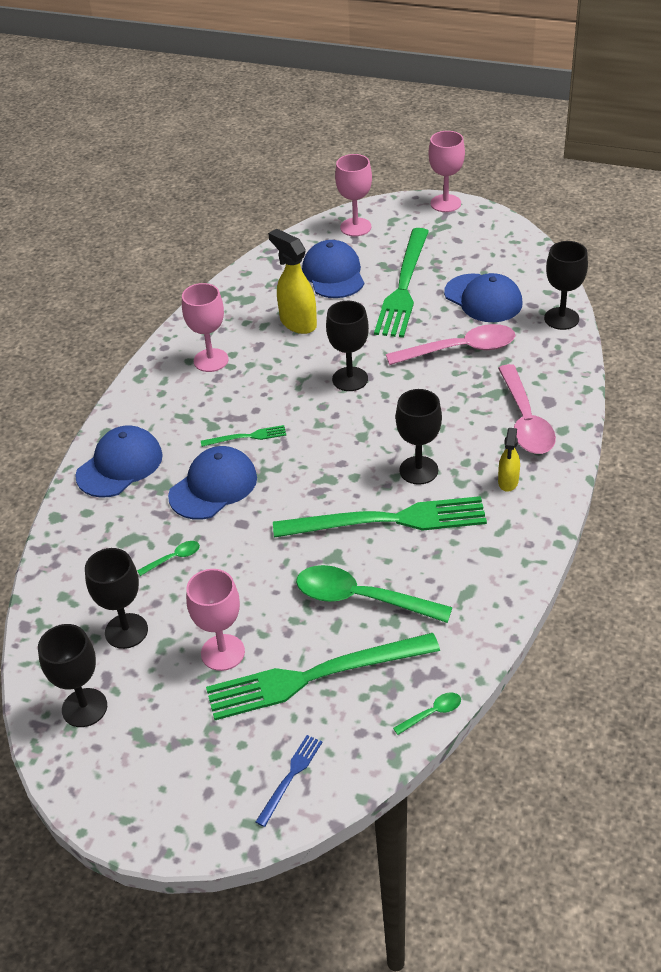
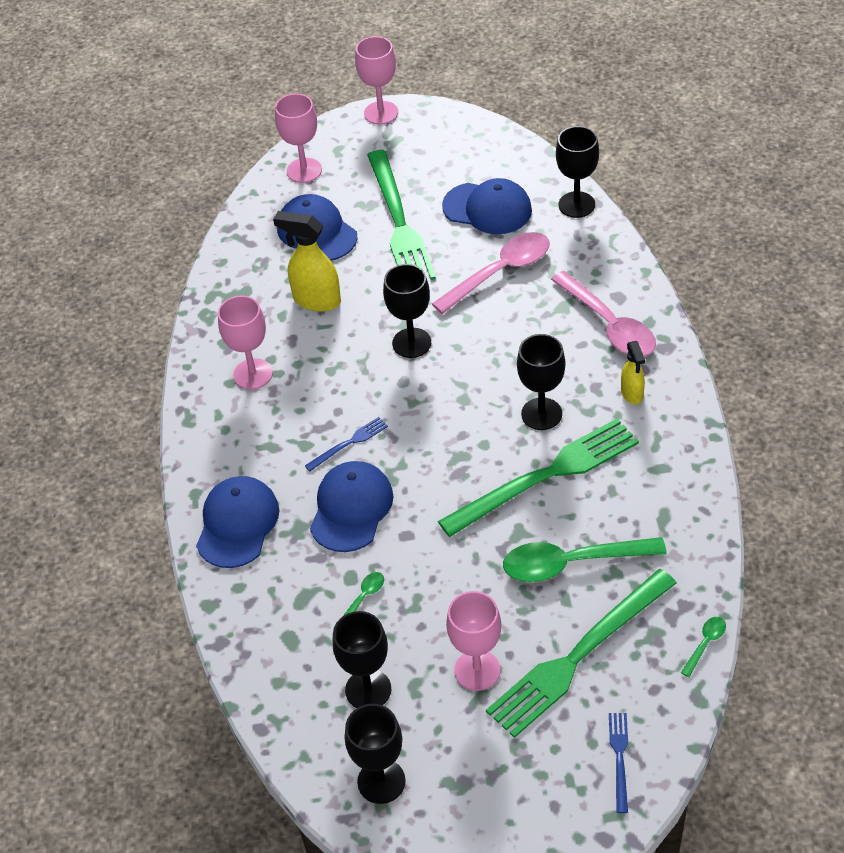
camera: 25 degrees left, 5 degrees up
green fork [201,425,286,447] -> blue fork [305,417,388,471]

